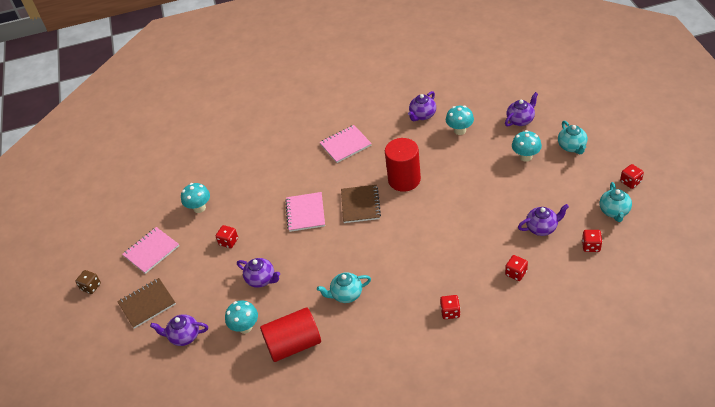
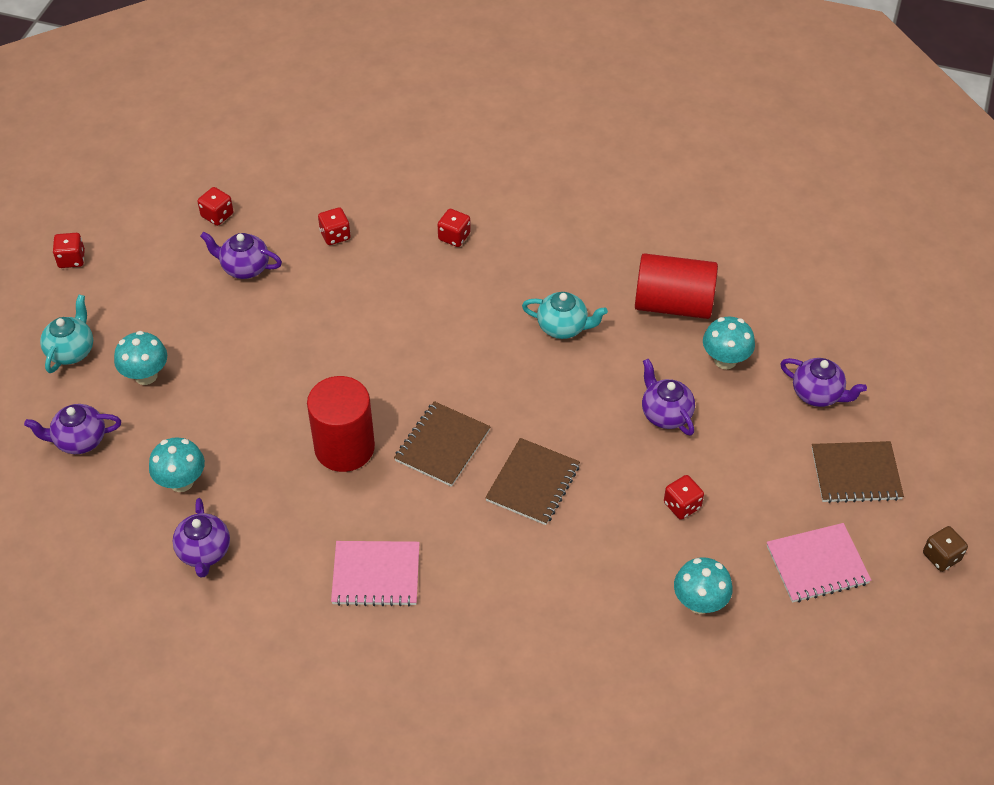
camera: 155 degrees left, 5 degrees up
pink notebook [285,192,325,232] -> brown notebook [485,438,580,525]
purple teapot [408,91,436,121] -> purple teapot turned 105 degrees clockwise [172,498,230,578]
turquoise teapot [599,182,632,222] -> none

